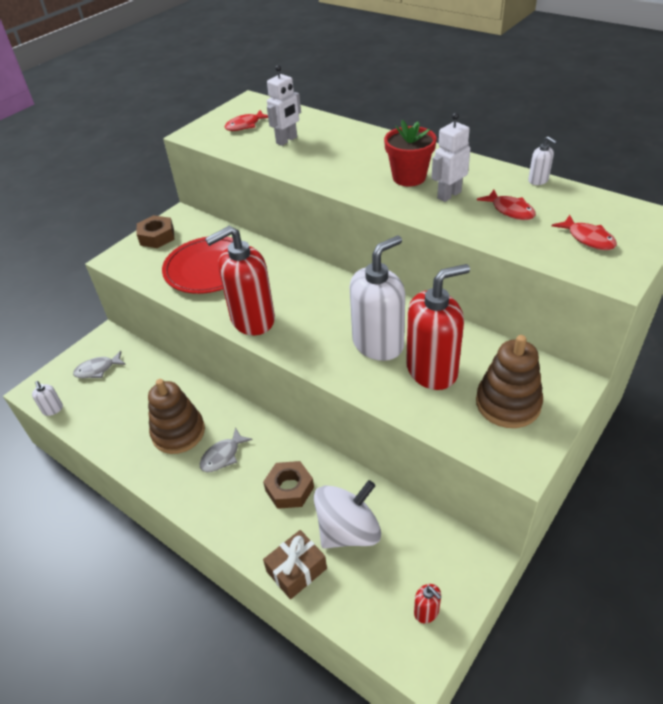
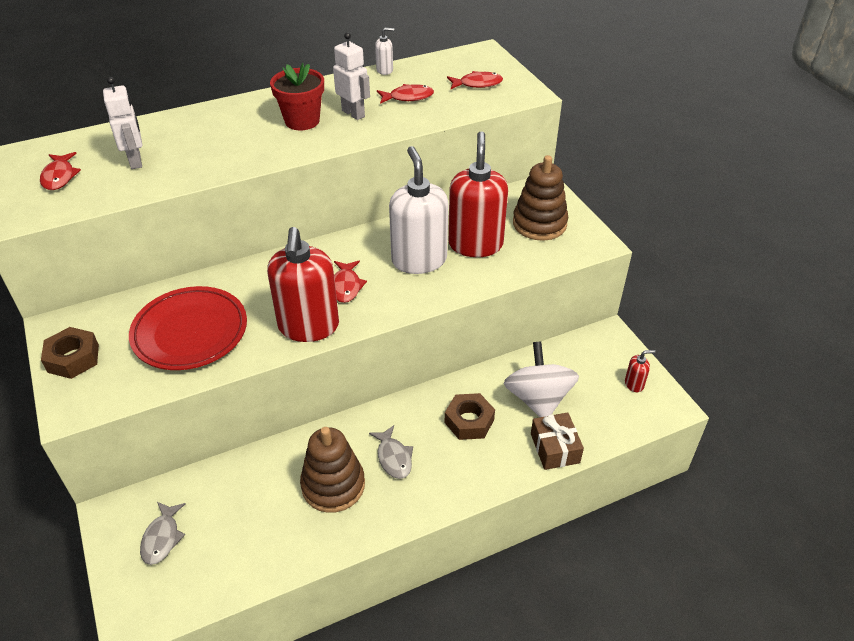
camera: 65 degrees left, 0 degrees up
white soap dispenser [32,381,63,416] -> none
white robot [432,113,471,202] -> white robot turned 150 degrees clockwise [333,32,370,120]
none -> red fish [334,261,367,303]

